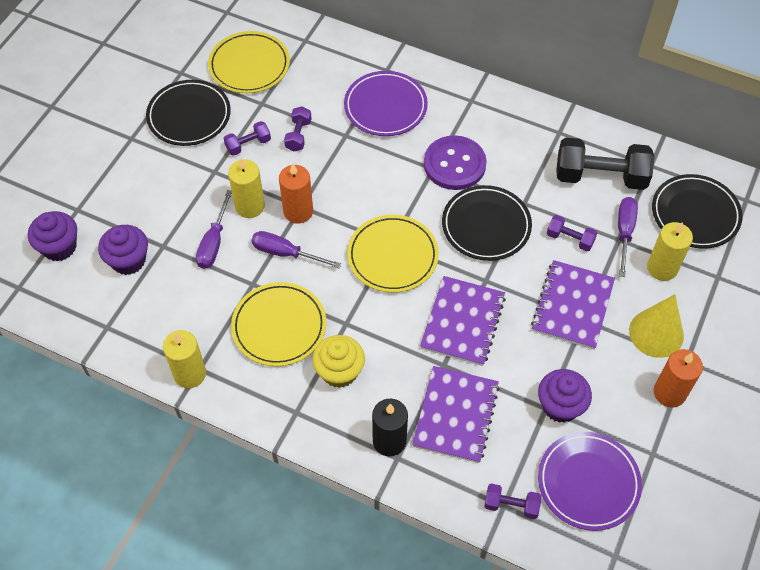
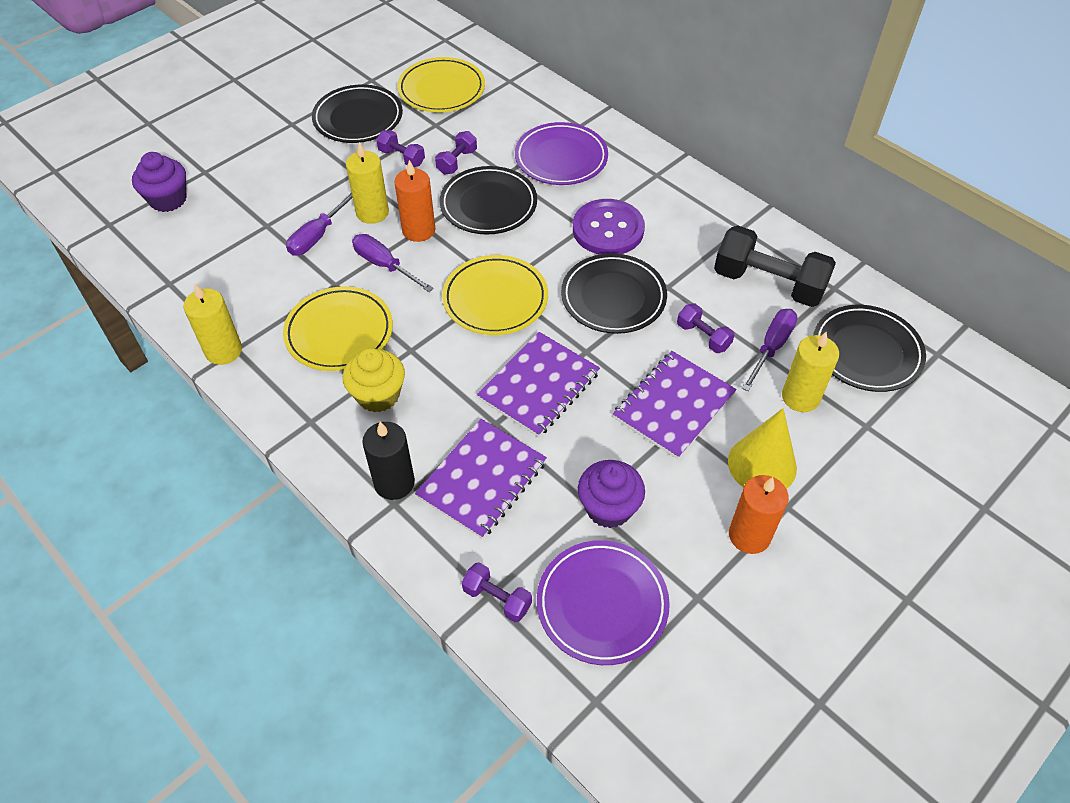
camera: 20 degrees right, 5 degrees down
purple cupcake [98,225,148,275] -> none
purple dumbbell [224,121,271,156] -> purple dumbbell turned 45 degrees clockwise [376,130,425,167]
none -> black plate [440,166,537,235]

